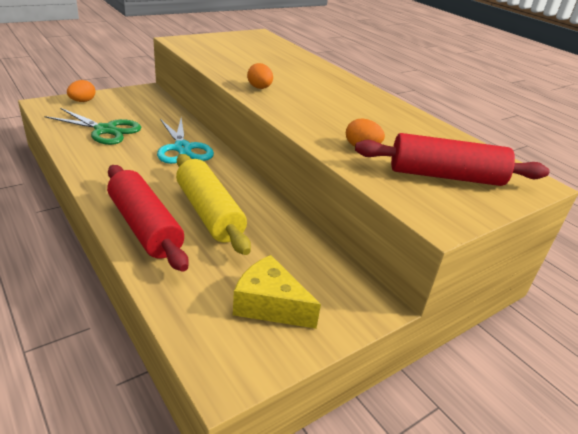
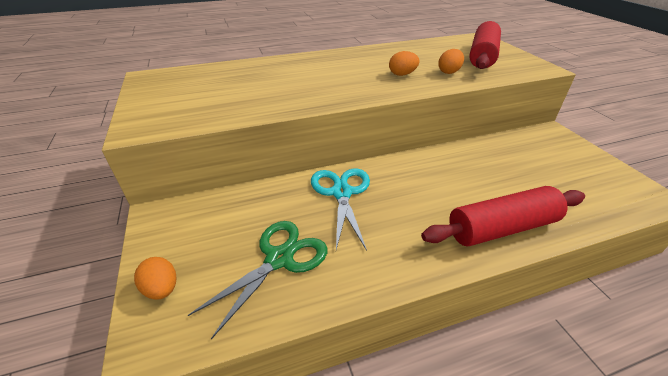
camera: 70 degrees left, 5 degrees up
turquoise scissors [157,118,214,164] -> turquoise scissors turned 90 degrees counterclockwise [311,168,370,251]
yellow rolling pin [176,154,251,255] -> none
yellow cheese [233,255,321,329] -> none
orange egg [247,63,273,89] -> orange egg moved to [389,51,420,76]

